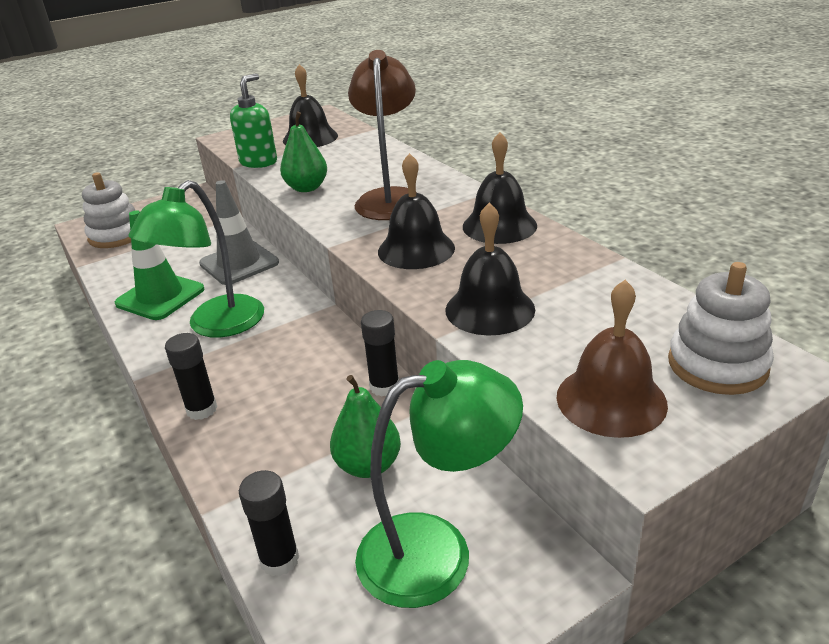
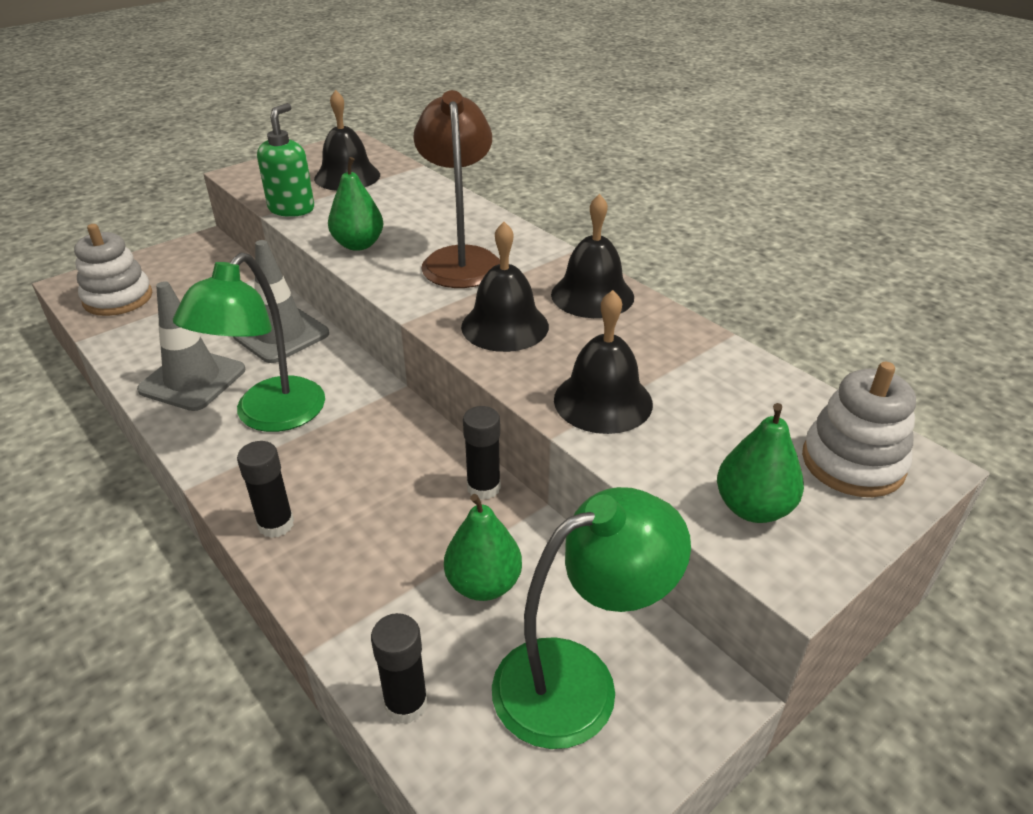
camera: 10 degrees left, 5 degrees up
green traffic cone [115,210,204,320] -> grey traffic cone [137,281,245,411]
brown bell [557,280,668,438] -> green pear [717,403,804,523]

